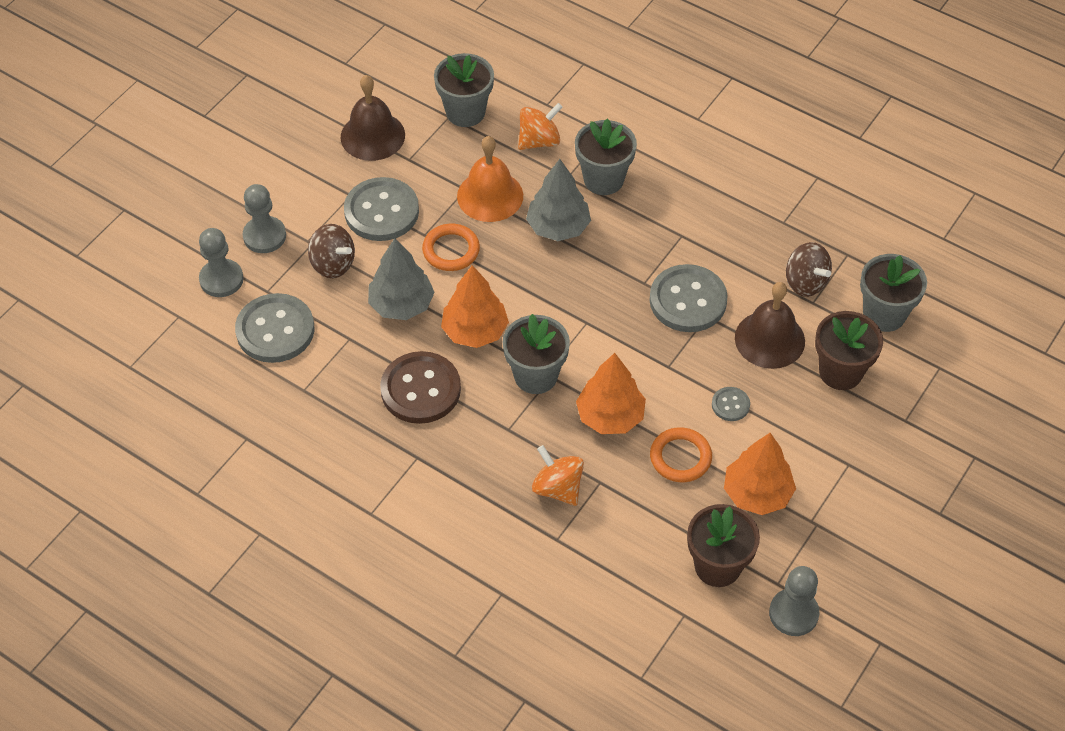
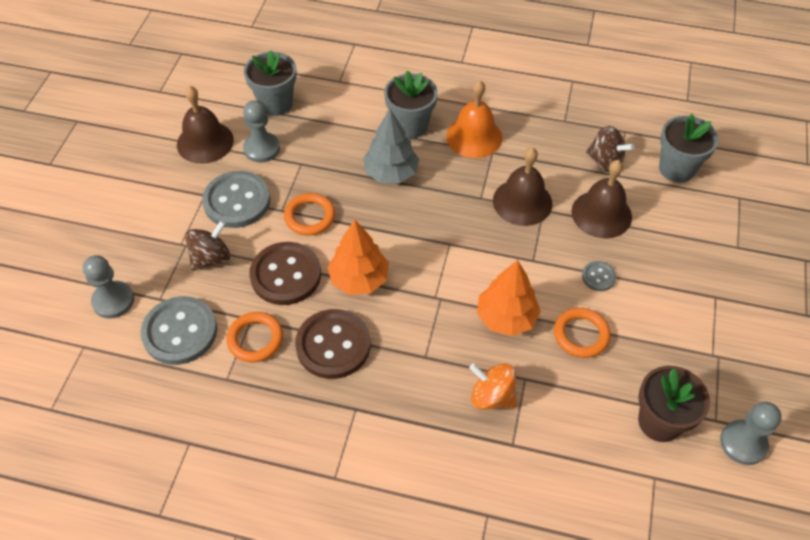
camera: 20 degrees left, 0 degrees up
grey pawn [243,184,286,253] -> grey pawn moved to [243,101,280,162]
brown spinning top [308,224,355,278] -> brown spinning top turned 60 degrees counterclockwise [185,221,230,271]
grey tree [368,238,435,320] -> brown button [249,242,321,305]
orange bell [457,136,523,222] -> orange bell moved to [446,80,503,158]
grey flower pot [502,314,570,394] -> none
orange spinning top [518,103,562,150] -> none
grey button [649,264,728,332] -> brown bell [493,147,552,226]
orange tree [724,433,796,515] -> none
brown flower pot [815,311,883,390] -> none
none -> orange ring [226,312,283,362]

